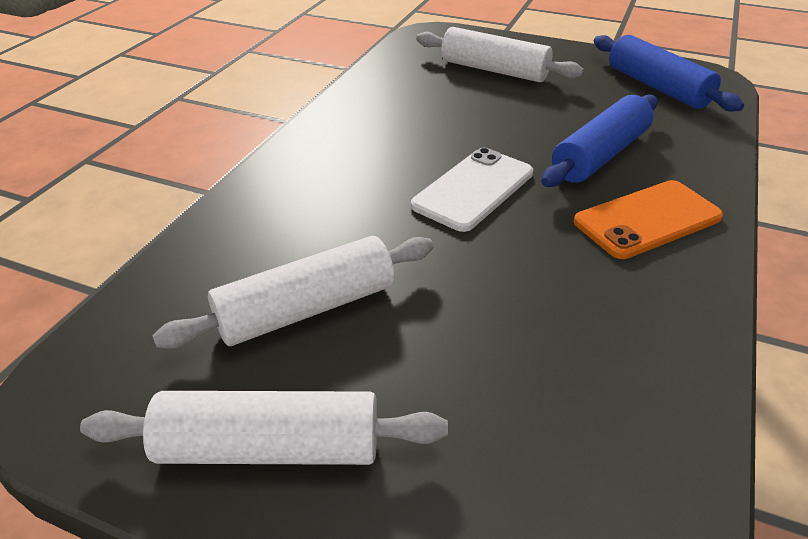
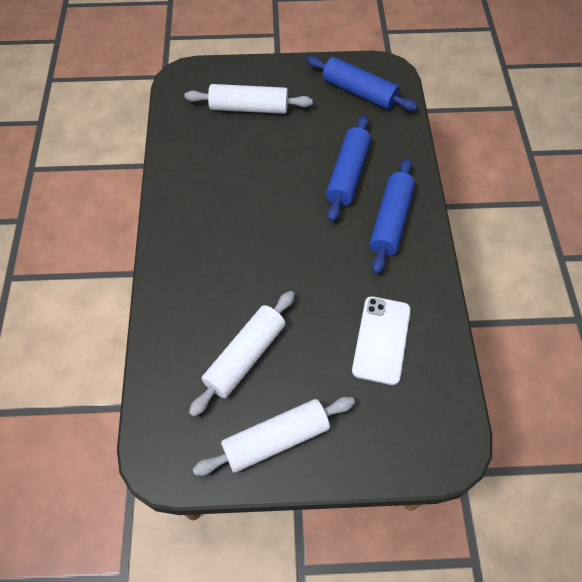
camera: 25 degrees left, 20 degrees up
white phone [411,148,533,232] -> white phone moved to [352,296,411,385]
orange phone [574,180,723,259] -> blue rolling pin [369,158,415,274]

